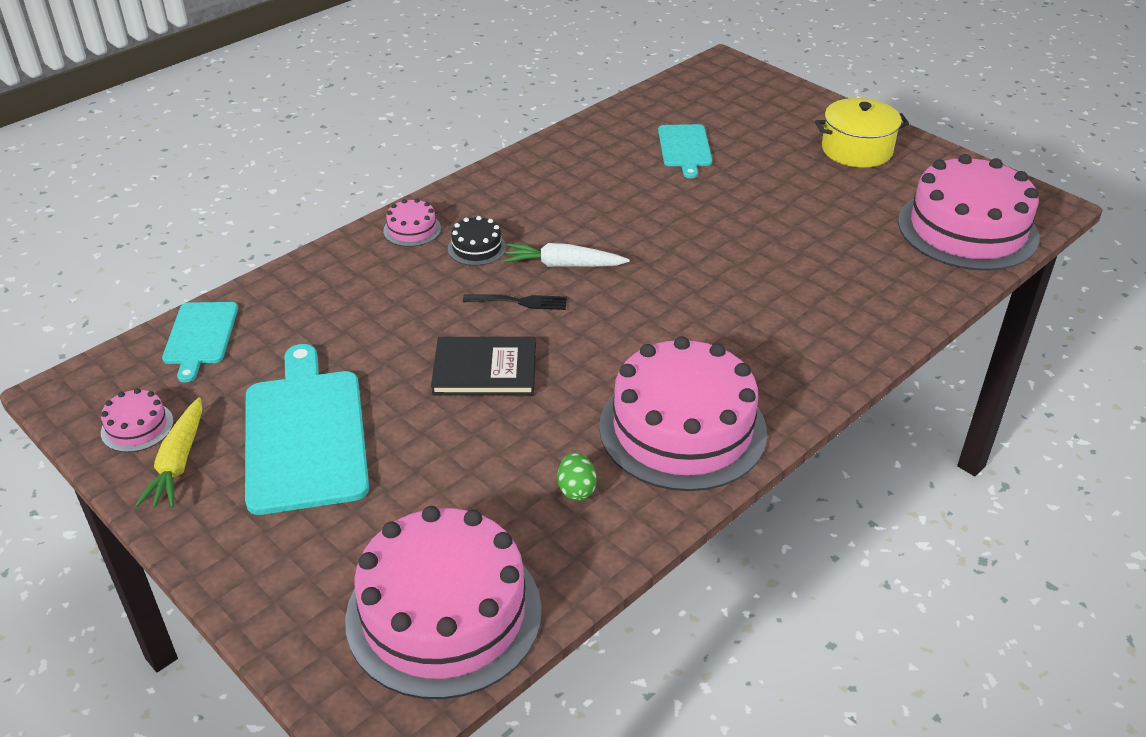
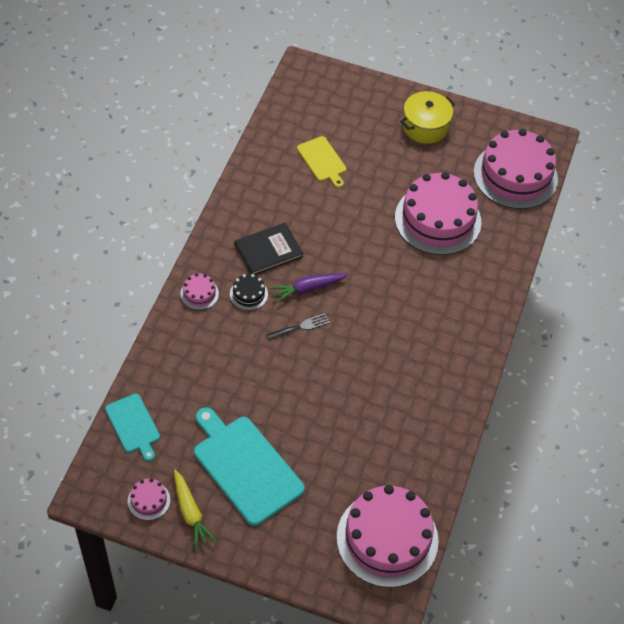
camera: 30 degrees left, 15 degrees up
black book [431,337,536,395] -> black book moved to [235,223,303,275]
white carrot [503,243,630,267] -> purple carrot [270,273,348,303]
green egg [557,452,597,501] -> none
pink cake [599,336,767,491] -> pink cake moved to [395,172,481,255]
turquoise cutting board [658,124,712,178] -> yellow cutting board [297,136,346,188]

